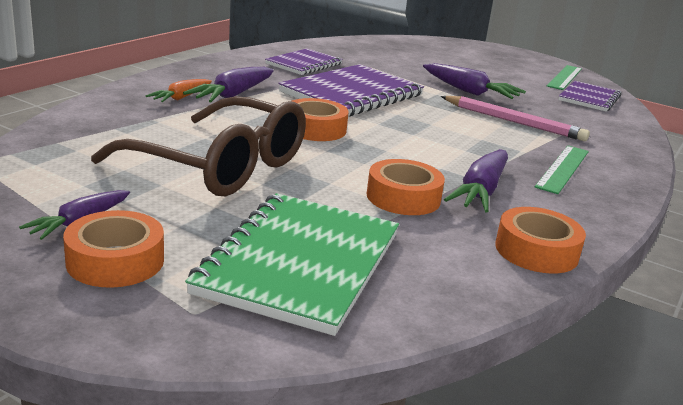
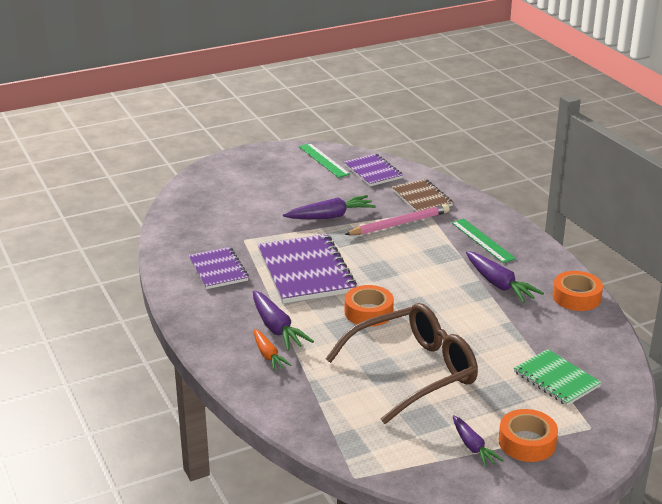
camera: 55 degrees left, 5 degrees up
green notebook [185,193,399,336] -> green notebook [514,349,602,406], size x0.59
orange tape [367,159,445,215] -> none
none -> brown notebook [392,179,453,212]

